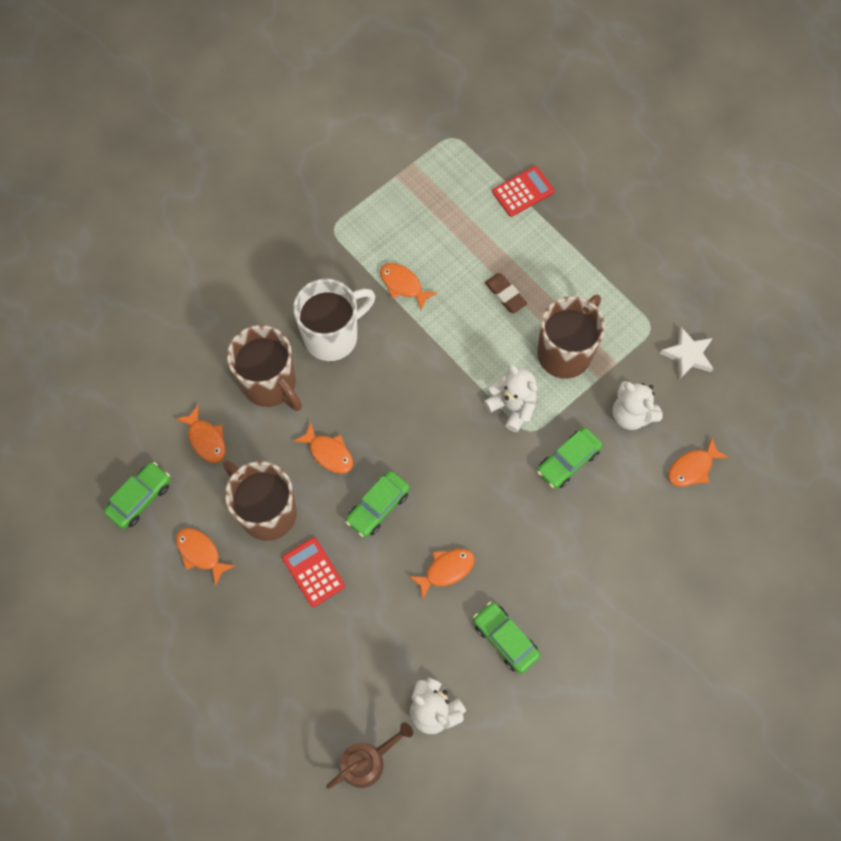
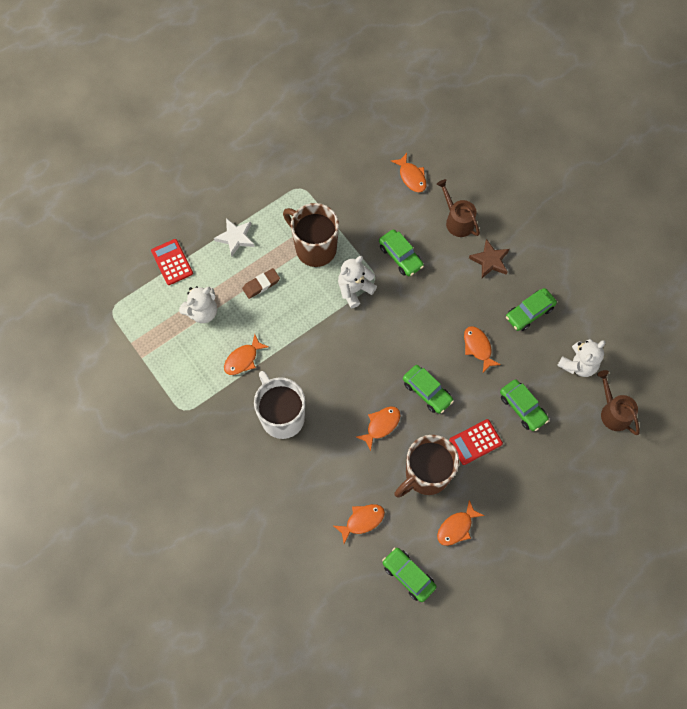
camera: 85 degrees left, 0 degrees up
brown mug [227,325,302,411] -> none
white teddy bear [613,381,663,430] -> white teddy bear moved to [179,286,217,323]
white star [660,327,713,380] -> white star moved to [214,218,254,257]
none -> brown watering can [437,179,480,237]
none -> brown star [469,239,509,278]
none -> green car [500,379,549,431]

